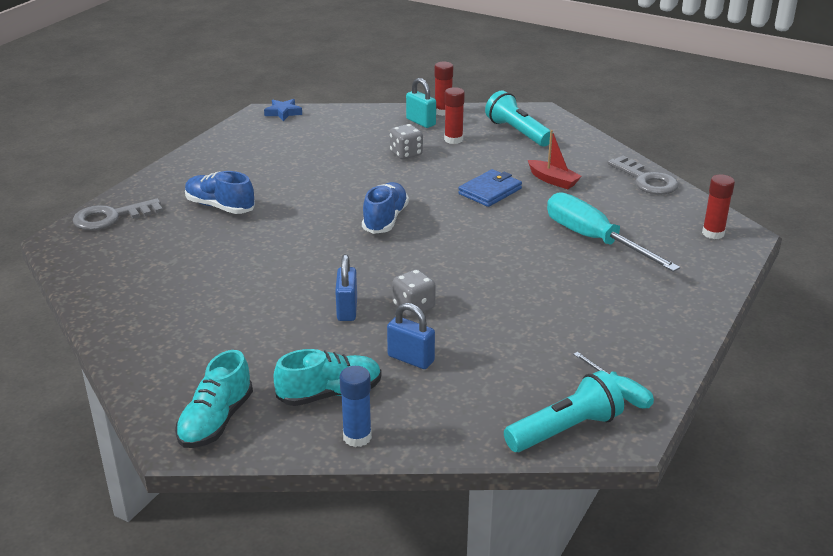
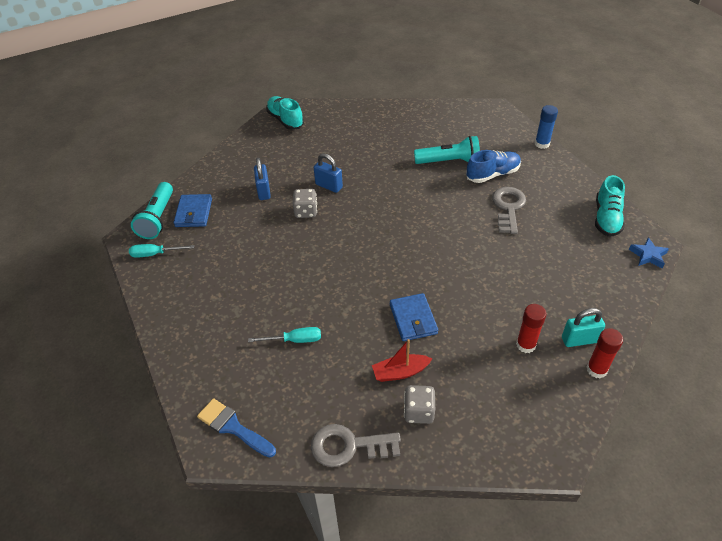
camera: 125 degrees right, 15 degrees up
grey key [73,198,163,230] -> grey key moved to [492,187,526,234]
turquoise shoe [274,349,381,406] -> turquoise shoe moved to [595,175,625,237]
blue glue stick [339,366,372,447] -> blue glue stick moved to [535,105,558,149]
blue shoe [362,182,409,234] -> none
blue padlock [387,303,435,369] -> blue padlock turned 75 degrees counterclockwise [254,158,271,200]
grey dice [390,124,423,159] -> grey dice moved to [404,385,435,424]
turquoise flashlight [485,90,553,146] -> turquoise flashlight moved to [414,136,480,164]
turquoise screwdriver [547,192,680,272] -> turquoise screwdriver [248,327,321,343], size x0.51
red glue stick [702,174,735,239] -> blue brush [197,398,276,458]
none -> blue wallet [174,194,212,227]

